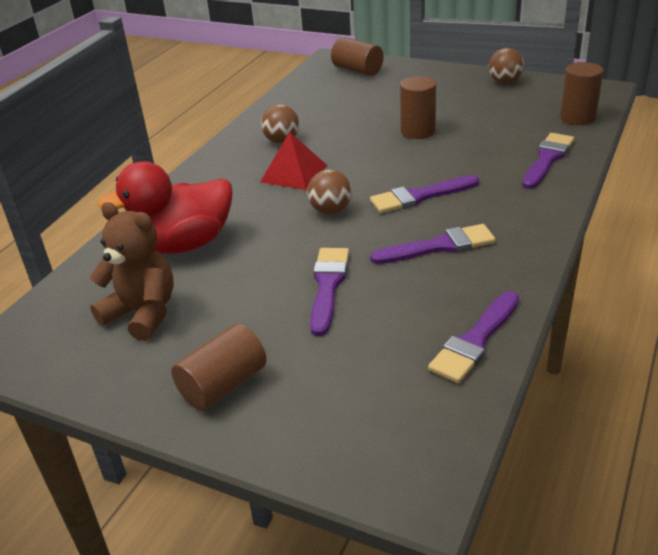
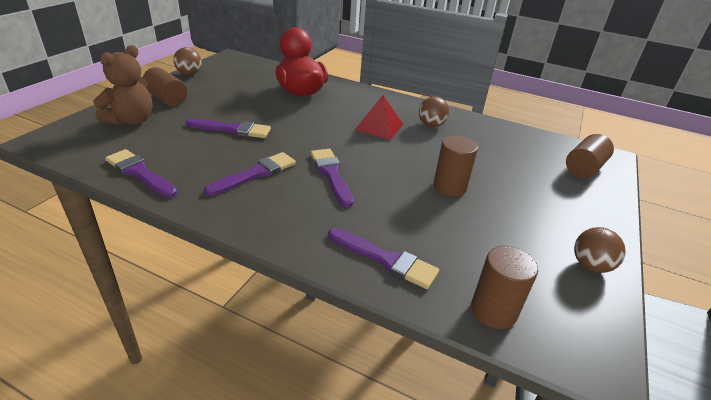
camera: 85 degrees right, 0 degrees up
brown teddy bear [89,202,174,341] -> brown teddy bear moved to [93,45,153,126]
brown ball [307,169,352,214] -> brown ball moved to [173,47,202,75]
purple brush [370,224,496,264] -> purple brush turned 120 degrees counterclockwise [204,152,296,196]

